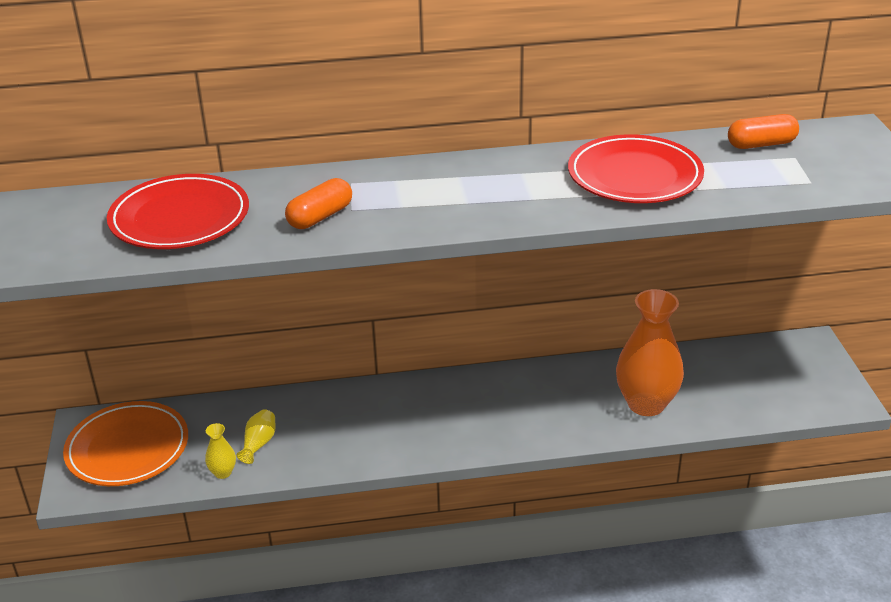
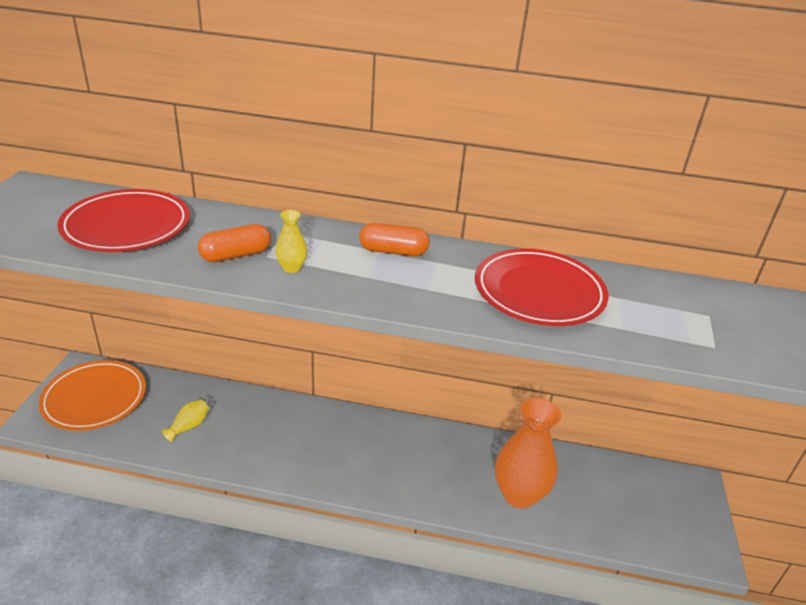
camera: 15 degrees right, 0 degrees up
yellow vase [205,423,236,479] -> yellow vase moved to [275,210,307,273]
orange capsule [728,114,799,149] -> orange capsule moved to [359,223,430,256]

